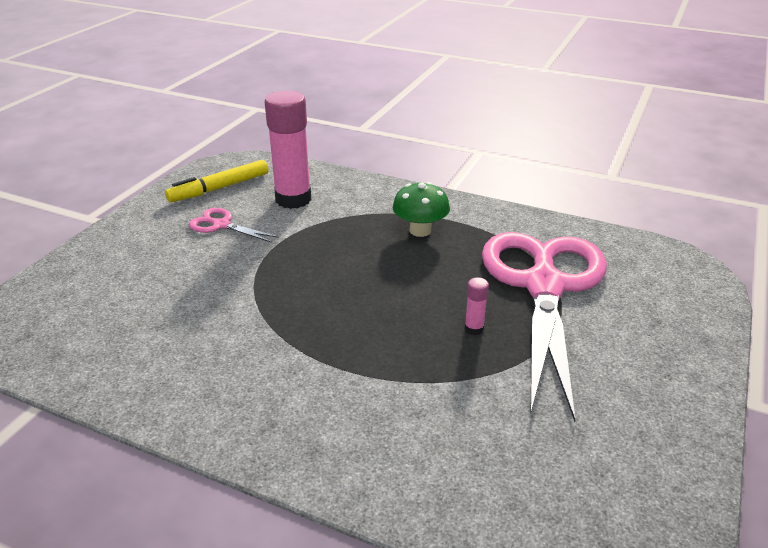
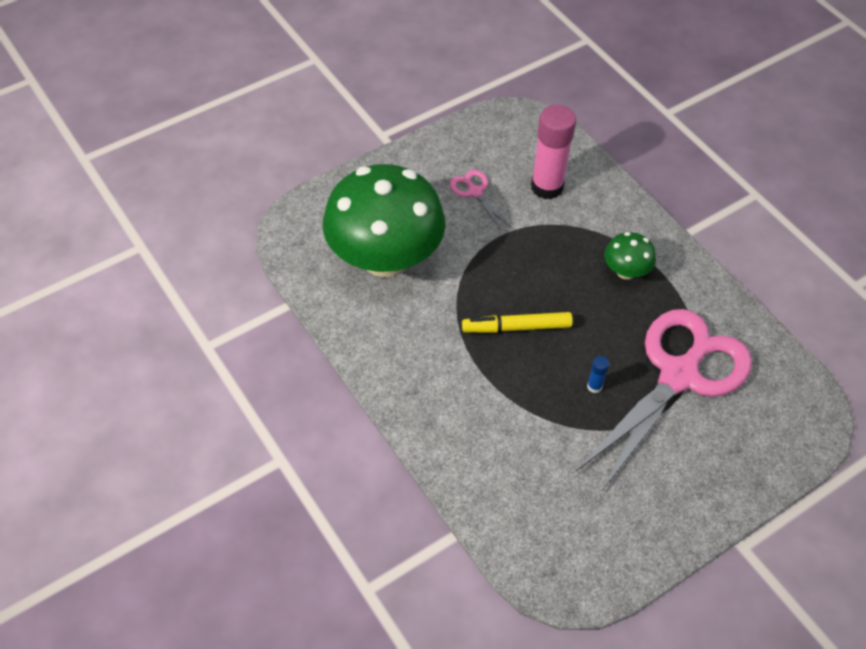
camera: 30 degrees right, 20 degrees up
yellow marker [165,160,268,202] -> yellow marker moved to [462,312,573,333]
pink glue stick [465,277,489,335] -> blue glue stick [587,356,609,393]
none -> green mushroom [323,164,445,277]

